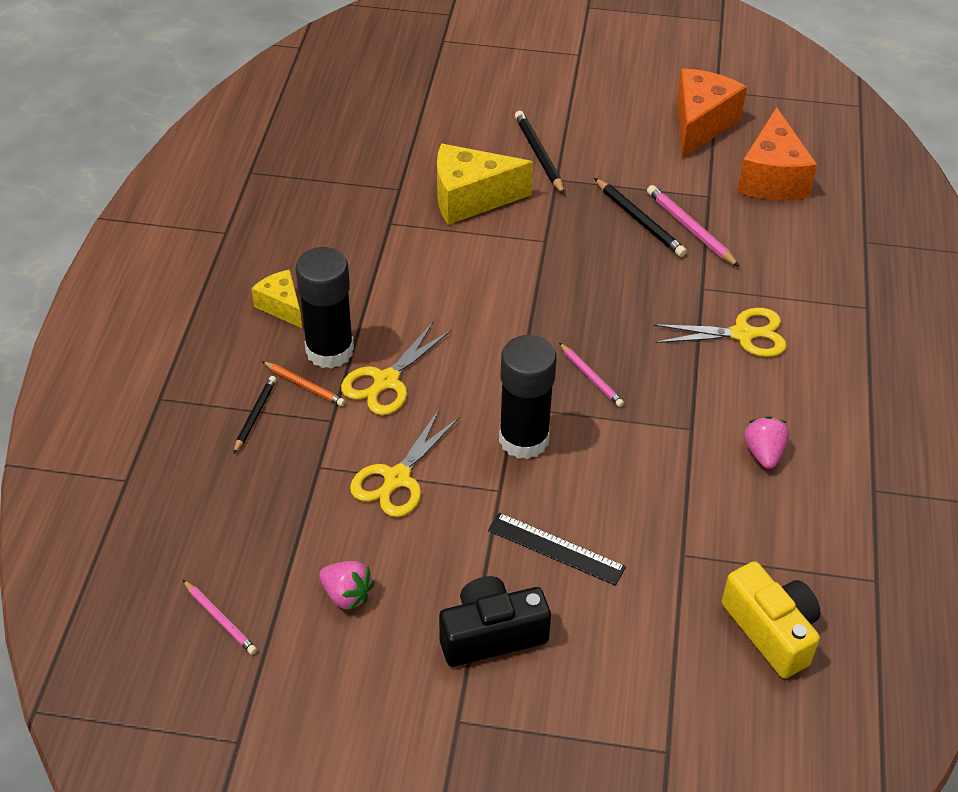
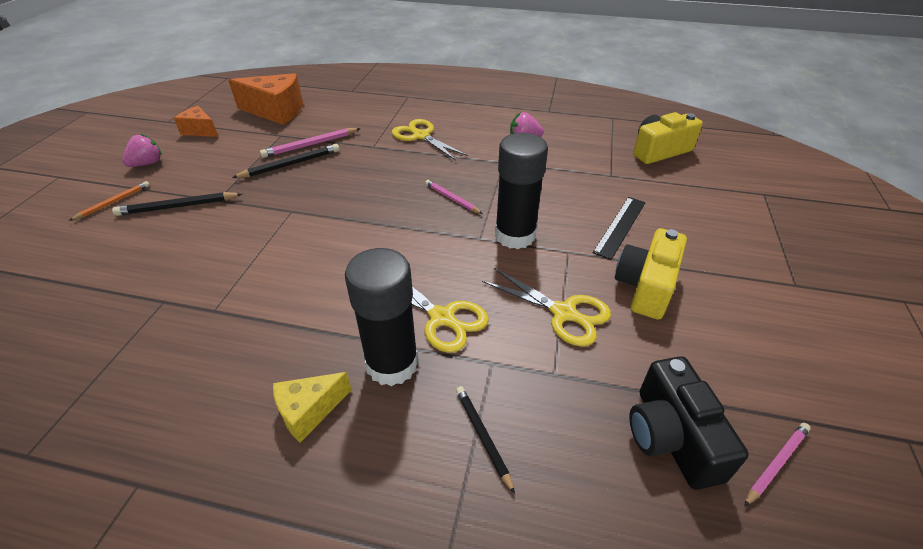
camera: 85 degrees left, 5 degrees down
black pencil [234,376,277,453] -> black pencil turned 45 degrees clockwise [456,386,515,494]
orange pencil [262,361,345,406] -> orange pencil moved to [69,181,150,221]
pink strawberry [319,561,375,611] -> pink strawberry moved to [122,134,162,167]
yellow cheese [437,144,533,225] -> none
black camera [439,576,551,667] -> black camera moved to [629,356,749,490]
pink pencil [559,343,624,407] -> pink pencil turned 105 degrees counterclockwise [425,180,483,214]
yellow scissors [653,308,787,357] -> yellow scissors turned 45 degrees counterclockwise [392,119,468,161]
orange cheese [676,68,747,158] -> orange cheese [174,106,218,137], size x0.57
none -> yellow camera [615,228,687,320]

